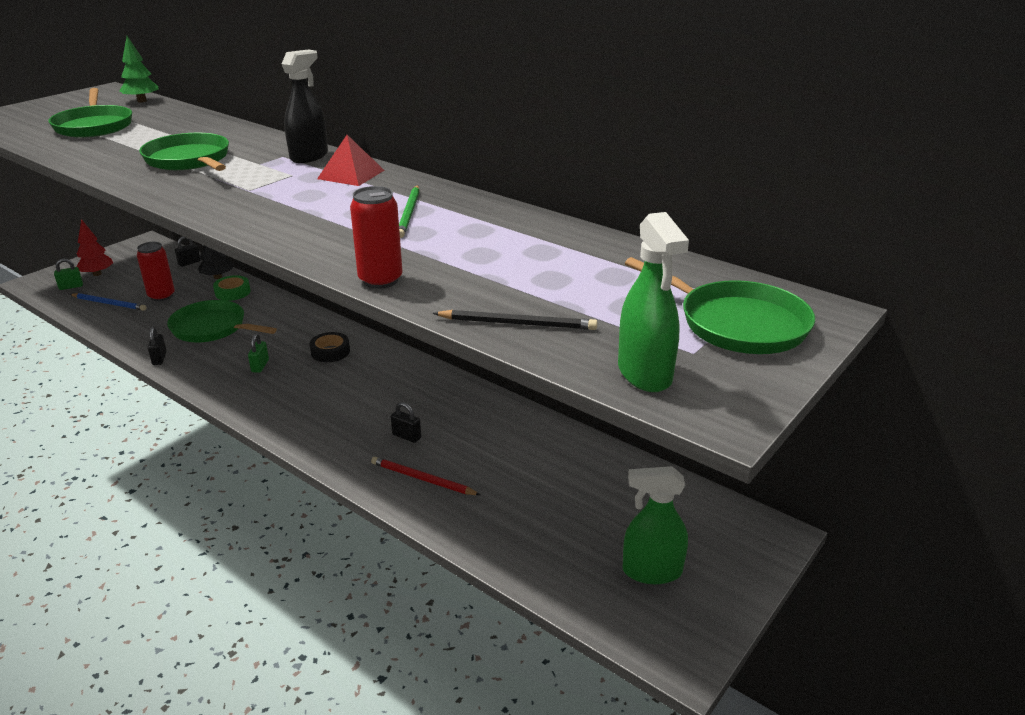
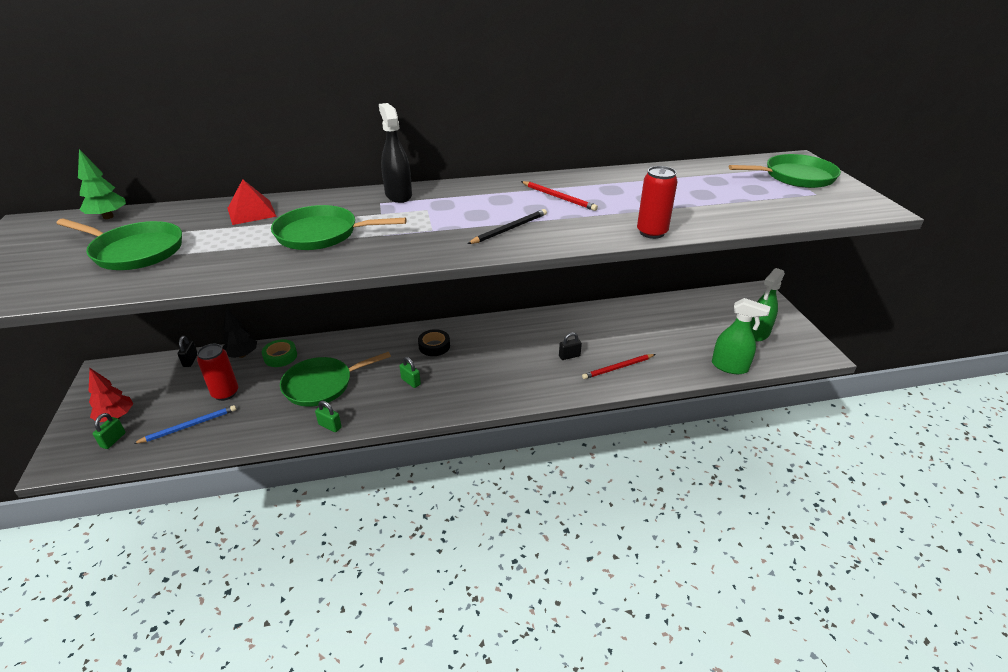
camera: 50 degrees left, 5 degrees up
black padlock [148,327,167,365] -> green padlock [315,401,342,432]
red pyramid [317,135,384,186] -> red pyramid moved to [227,179,277,225]
green pencil [399,185,420,238] -> red pencil [521,181,598,211]
black pencil [433,310,597,330] -> black pencil moved to [467,209,547,244]
green spray bottle [618,212,689,392] -> green spray bottle moved to [712,298,770,374]

